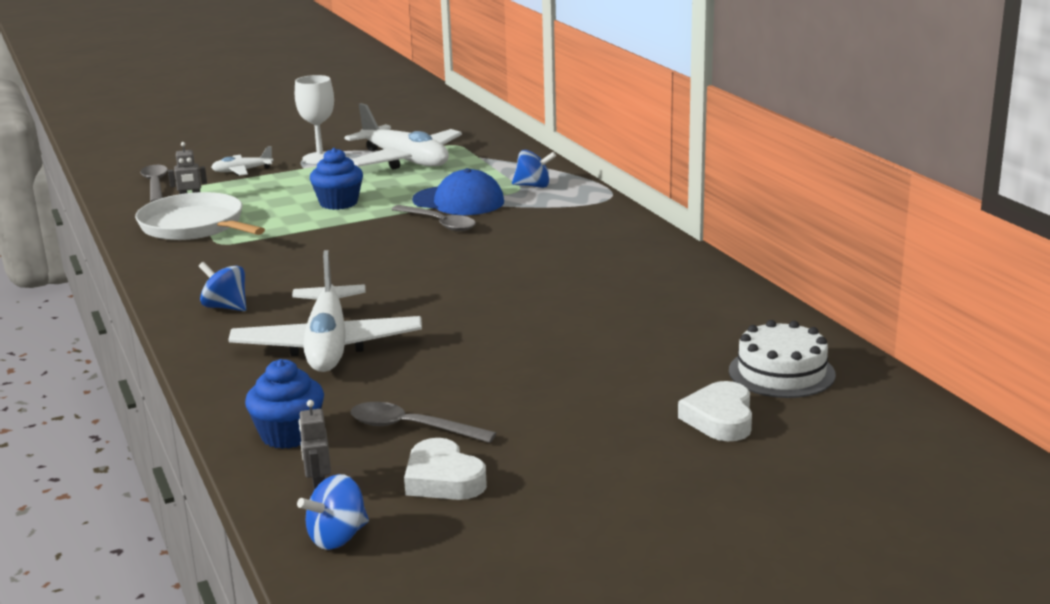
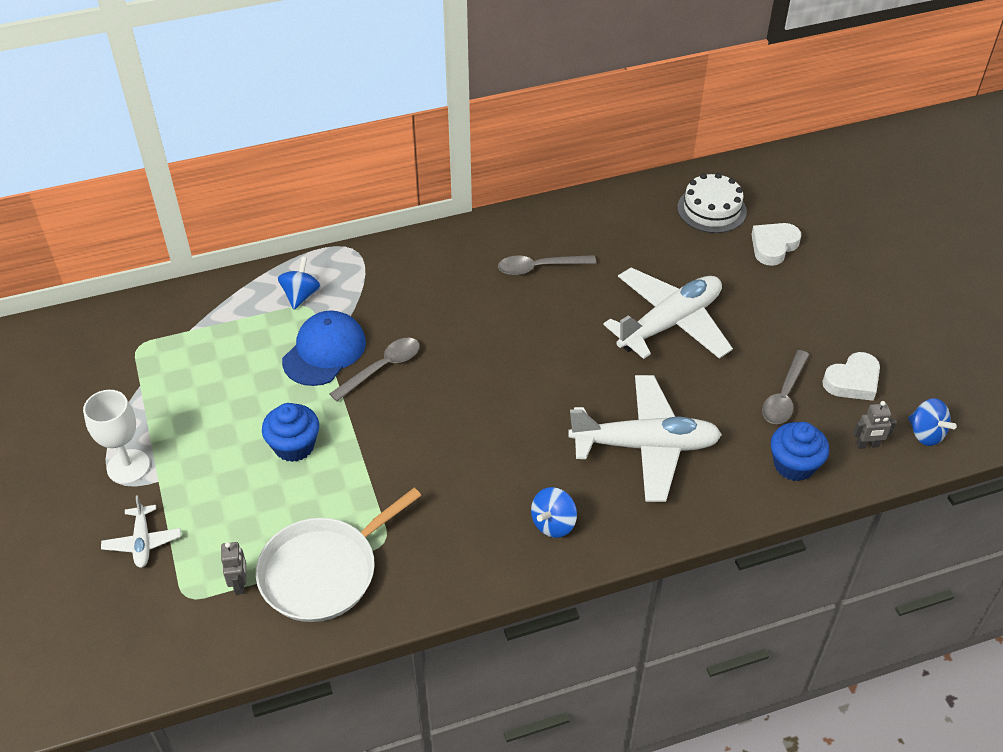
camera: 85 degrees left, 25 degrees up
grey spoon [140,165,168,202] -> grey spoon moved to [498,255,596,275]
white plane [344,103,462,170] -> white plane moved to [603,268,733,359]
white heart [678,381,752,441] -> white heart turned 120 degrees clockwise [751,223,801,266]

